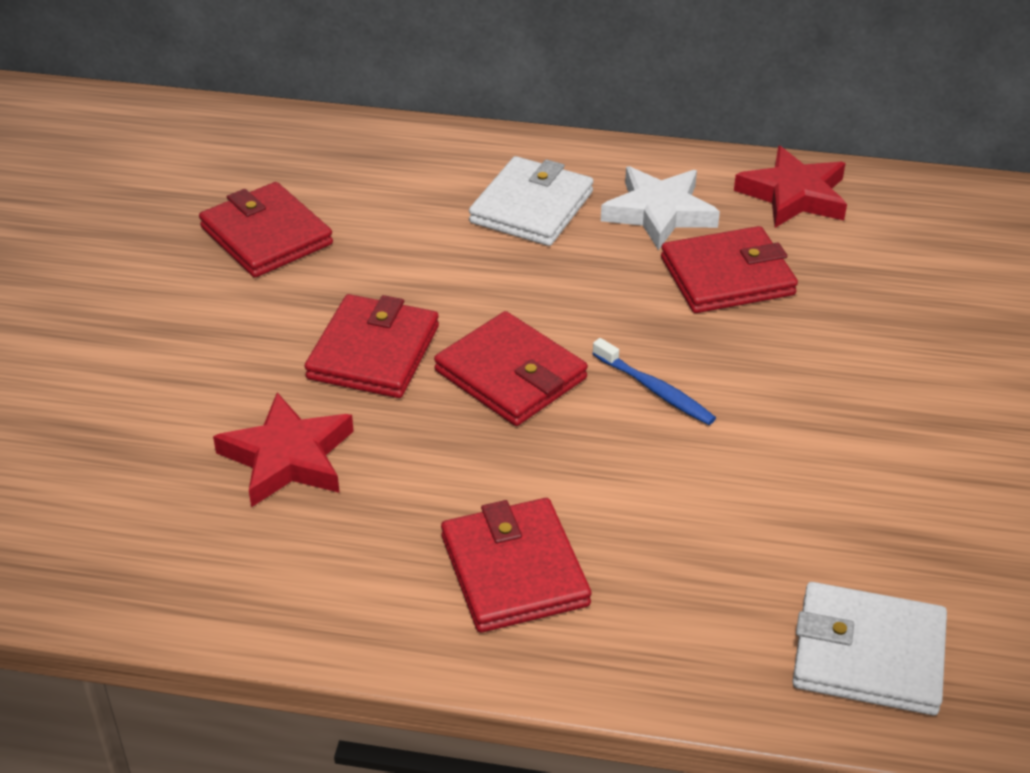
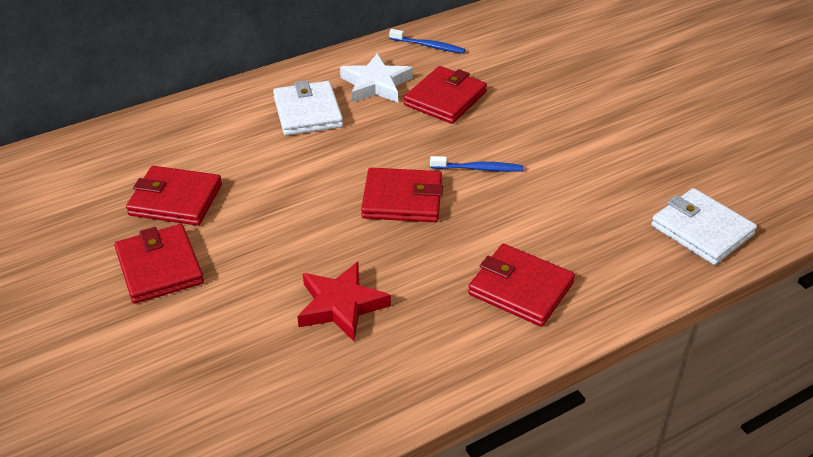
camera: 40 degrees left, 0 degrees up
red wallet [304,294,439,398] -> red wallet moved to [114,224,204,304]
red star [734,146,847,228] -> blue toothbrush [389,29,465,54]
white wallet [793,582,947,715] -> white wallet turned 75 degrees clockwise [651,188,757,265]

